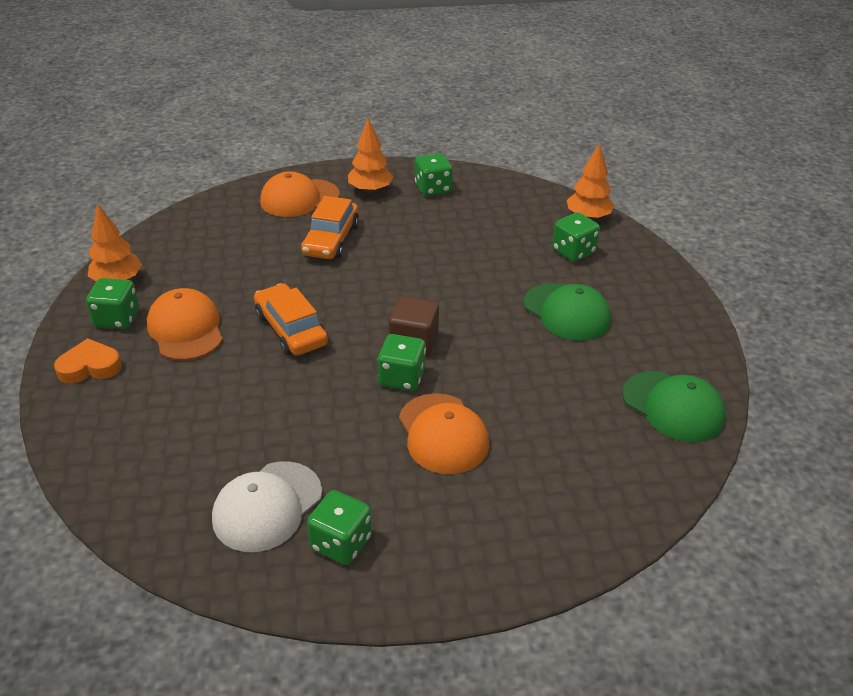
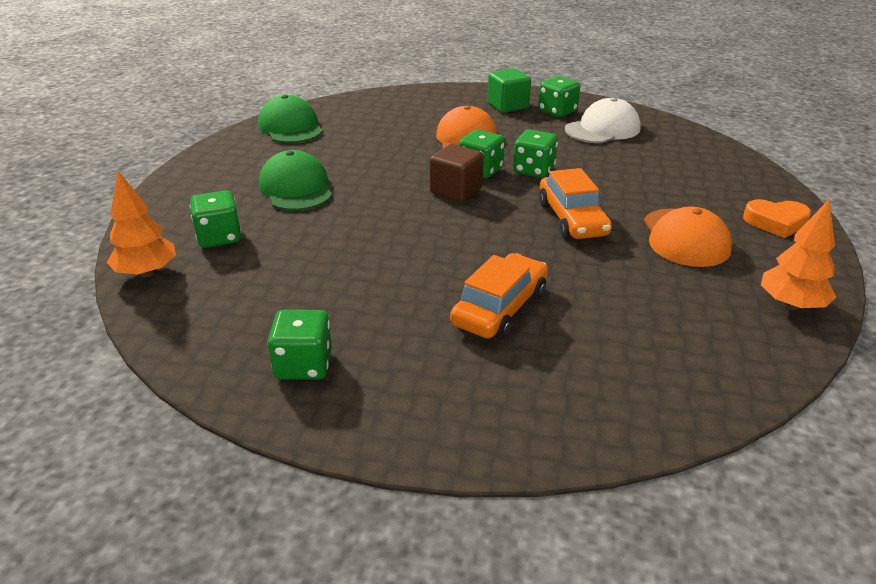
camera: 160 degrees left, 5 degrees down
green dice [86,278,139,329] -> green dice moved to [513,129,558,178]
orange cap [260,171,340,217] -> none
orange tree [348,118,393,193] -> none
none -> green cube [488,68,531,113]

